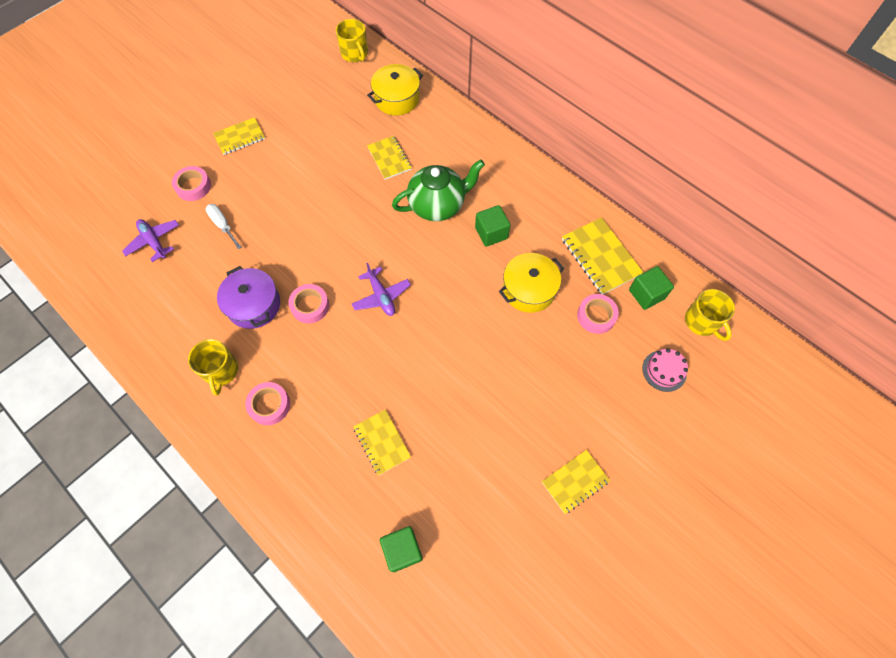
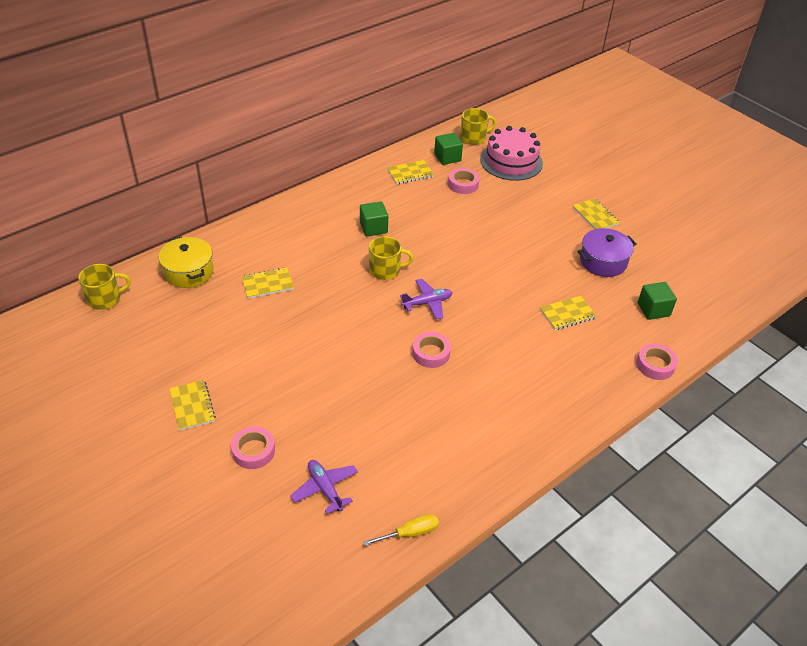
camera: 85 degrees left, 20 degrees down
purple plane [122,219,179,262] -> purple plane turned 90 degrees clockwise [290,460,358,514]
yellow mug [188,339,238,396] -> yellow mug moved to [369,236,413,280]
white screwdriver [206,204,242,249] -> none
purple pot [217,266,280,329] -> purple pot moved to [578,228,637,277]
pink tape [245,382,290,425] -> pink tape moved to [636,344,678,380]
green teapot [392,159,485,221] -> none
yellow pot [499,253,564,313] -> none
yellow notebook [562,217,644,295] -> yellow notebook [387,160,434,184], size x0.67
pink cake [642,348,688,392] -> pink cake [480,126,543,181], size x1.92
none -> yellow screwdriver [363,514,439,546]

